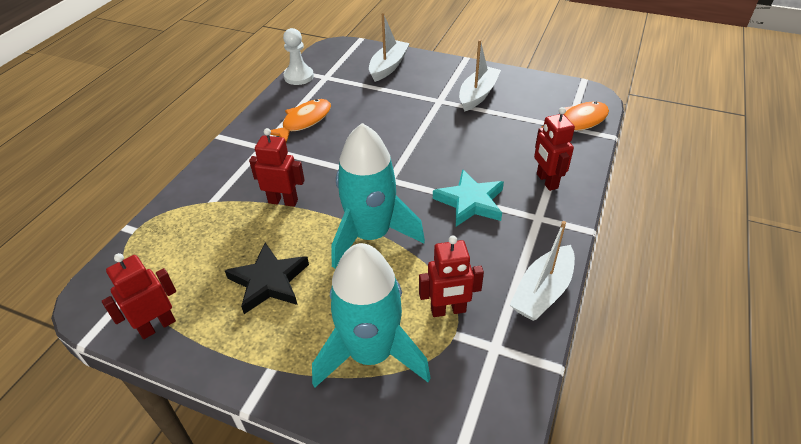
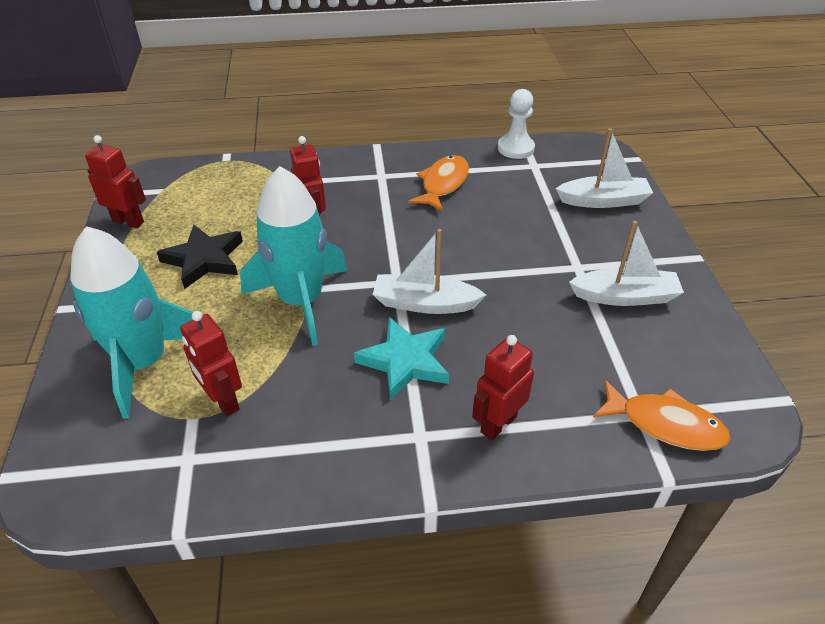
camera: 60 degrees right, 0 degrees up
orange fish [270,99,331,143] -> orange fish turned 75 degrees counterclockwise [409,155,469,212]
white boat [510,221,575,321] -> white boat moved to [373,229,486,314]

